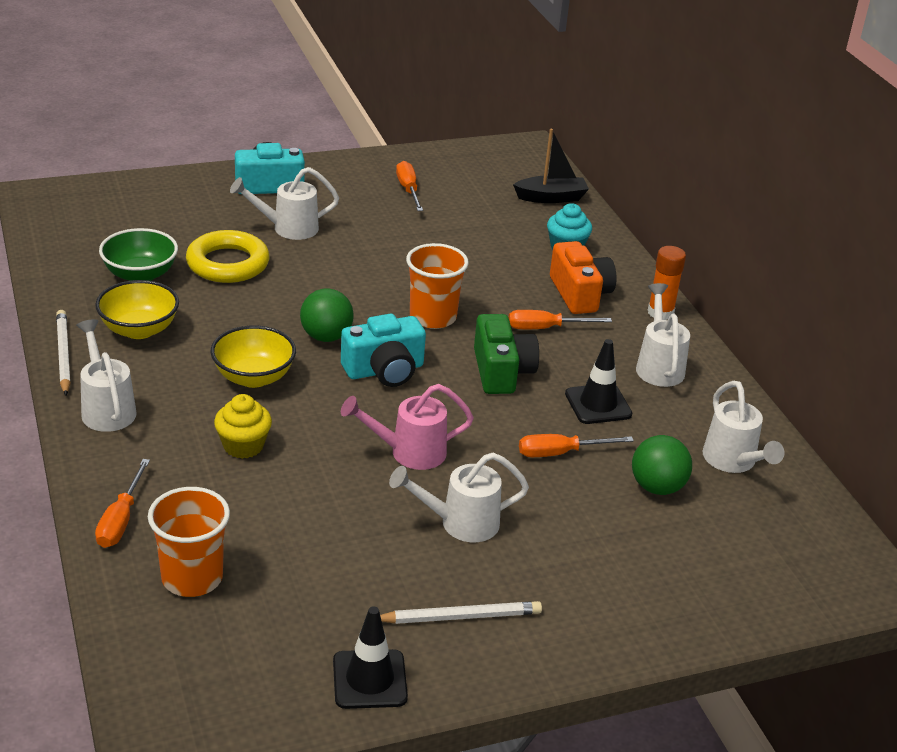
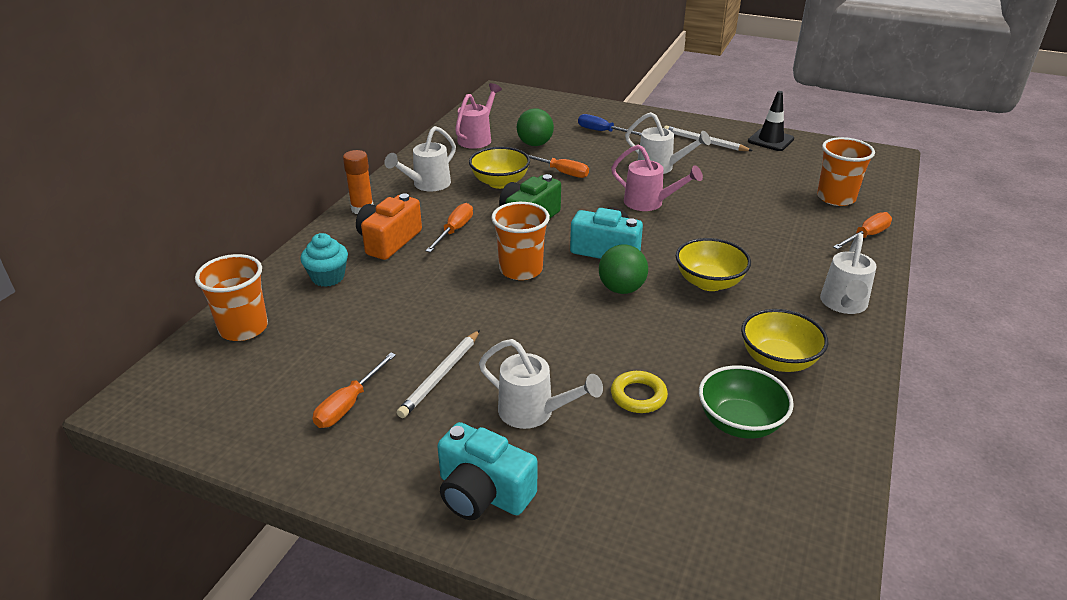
camera: 135 degrees left, 0 degrees up
white pencil [56,310,71,395] -> white pencil moved to [397,330,480,418]
yellow ring [186,230,270,283] -> yellow ring [611,371,668,413], size x0.59
yellow cupcake [214,394,272,459] -> none
orange screwdriver [509,310,612,329] -> orange screwdriver turned 105 degrees counterclockwise [426,203,473,252]
black boat [513,129,589,203] -> orange cup [195,254,268,341]
black traffic cone [565,339,632,424] -> yellow bowl [469,147,530,189]
white watering can [702,381,784,473] -> pink watering can [455,83,502,149]
none -> blue screwdriver [578,114,642,136]

